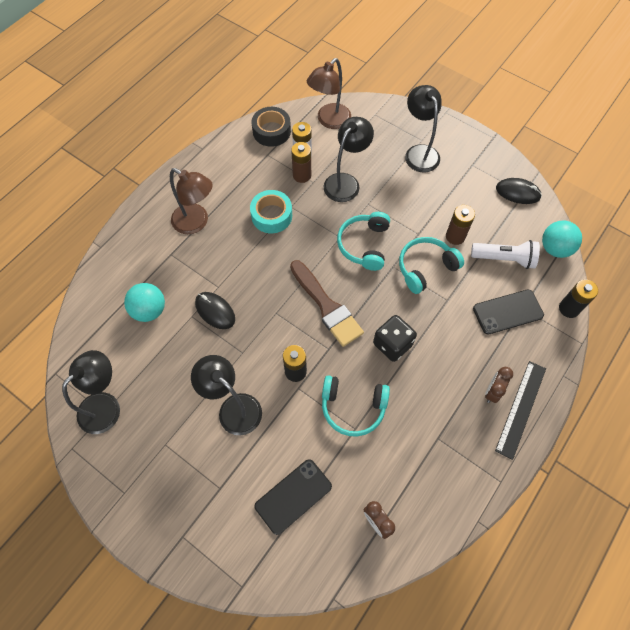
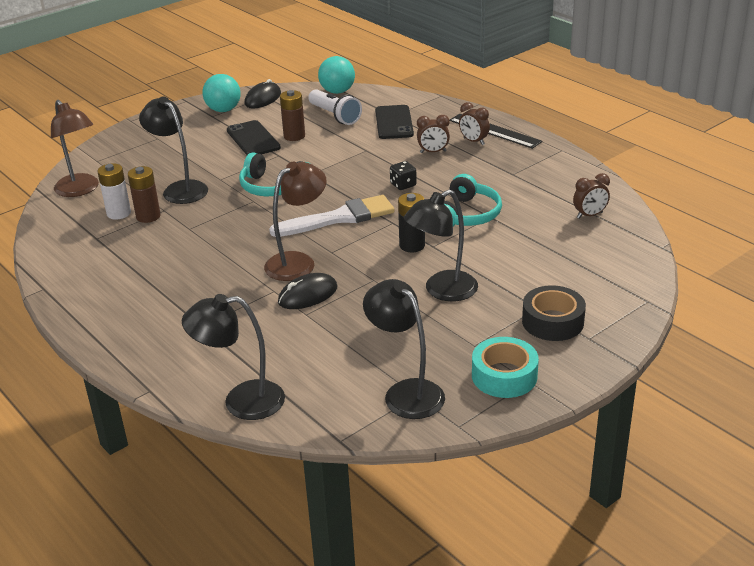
camera: 75 degrees left, 30 degrees down
turquoise ball [124,283,165,322] -> turquoise ball moved to [202,74,241,112]
brown lamp [170,168,213,234] -> brown lamp moved to [264,162,326,281]
turquoise tape [250,190,292,233] -> turquoise tape moved to [472,337,539,398]
black tape [251,107,291,147] -> black tape moved to [522,285,586,341]
black phone [254,459,332,535] -> black phone moved to [227,120,281,155]
brown brush [290,260,364,347] -> white brush [269,195,395,237]
black dice [373,315,417,362] -> black dice [390,161,417,190], size x0.61
turquoise headphones [399,237,464,294] -> none
black lamp [405,85,442,172] -> black lamp moved to [182,294,285,420]
white flashlight [471,240,540,269] -> white flashlight turned 120 degrees clockwise [308,89,362,125]
black battery [559,279,598,318] -> none
none -> brown clock [417,115,450,153]

